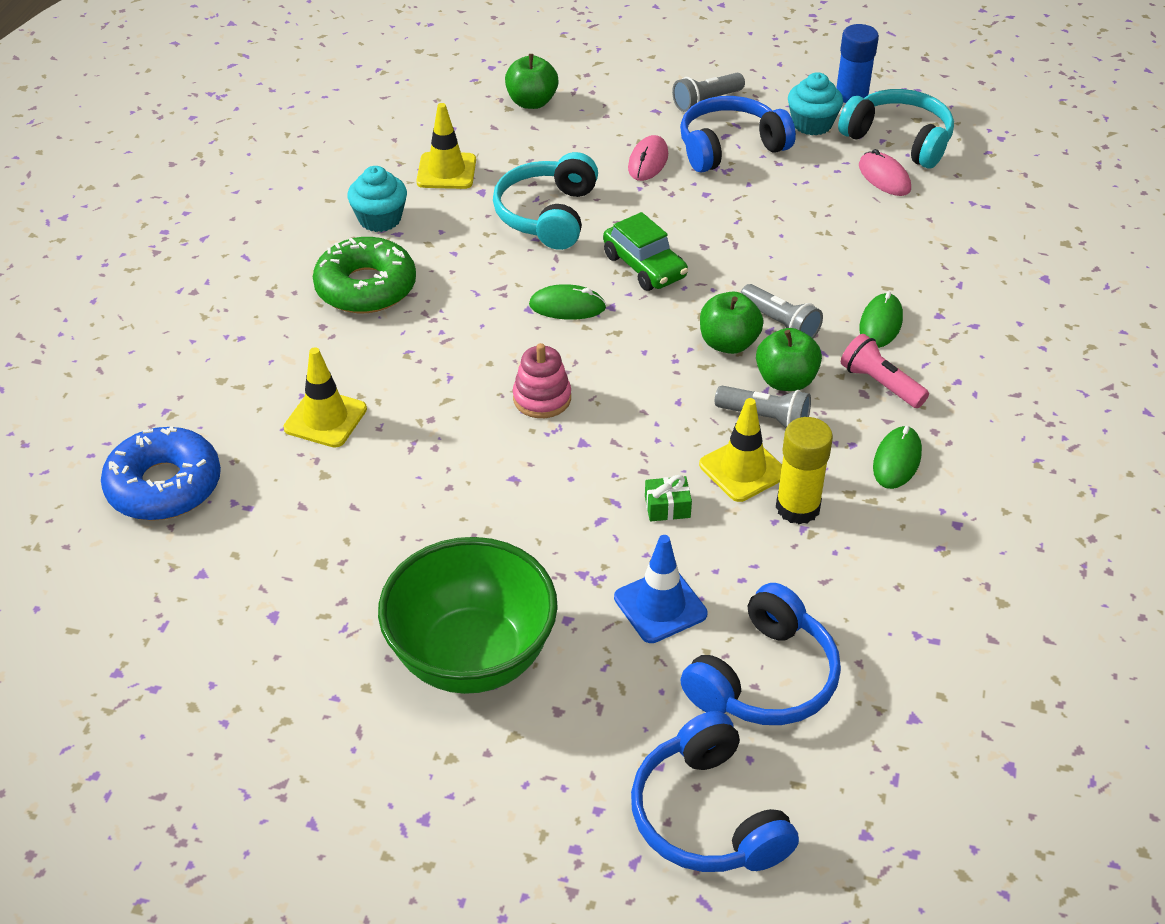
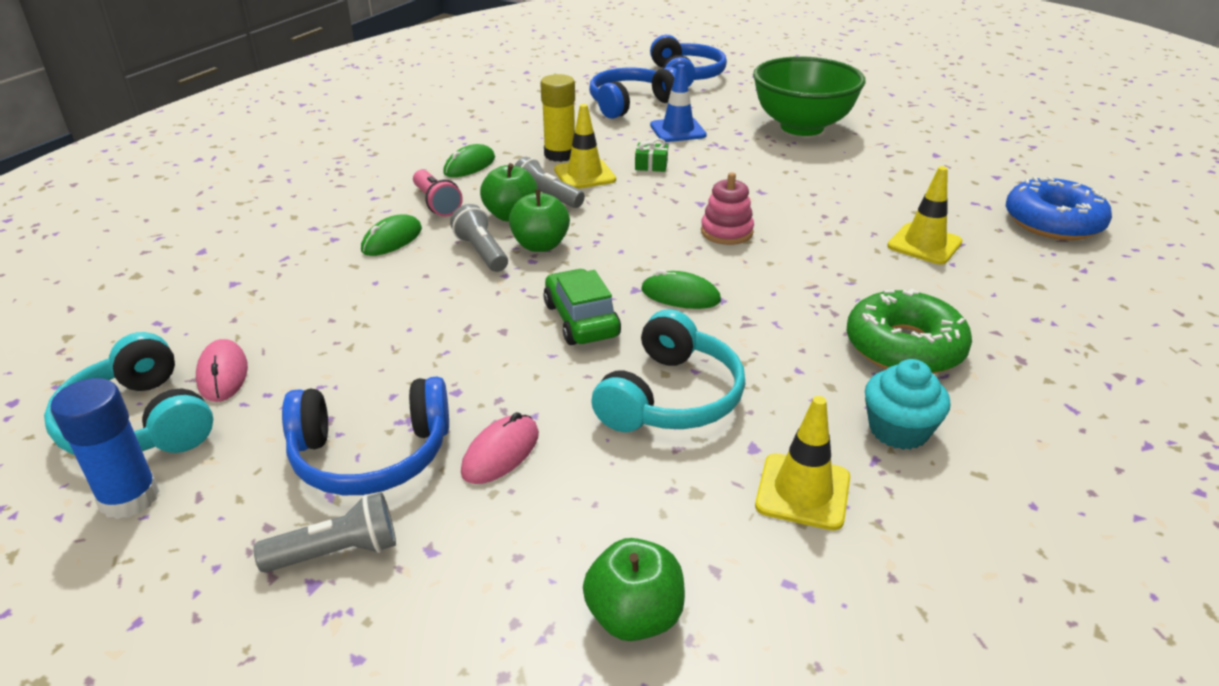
camera: 165 degrees left, 10 degrees down
turquoise cupcake [788,72,843,136] -> none

